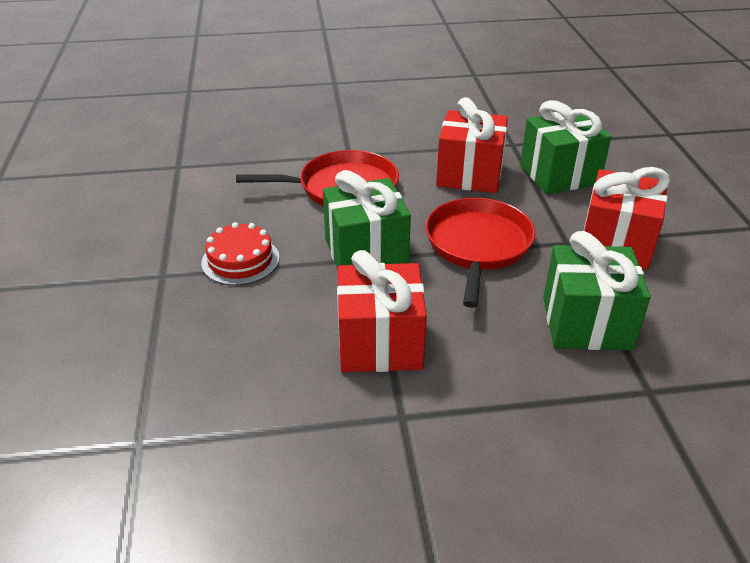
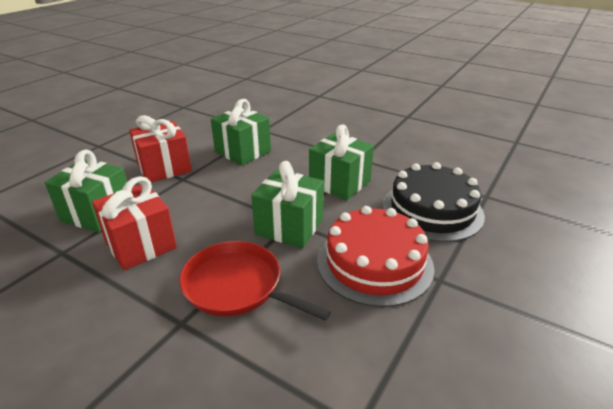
camera: 140 degrees left, 5 degrees down
red cake [201,222,280,285] -> red cake [317,206,434,307], size x1.80
red gift [337,250,427,372] -> green gift [309,124,374,200]
red pan [426,198,535,308] -> none
none -> black cake [382,162,485,242]

